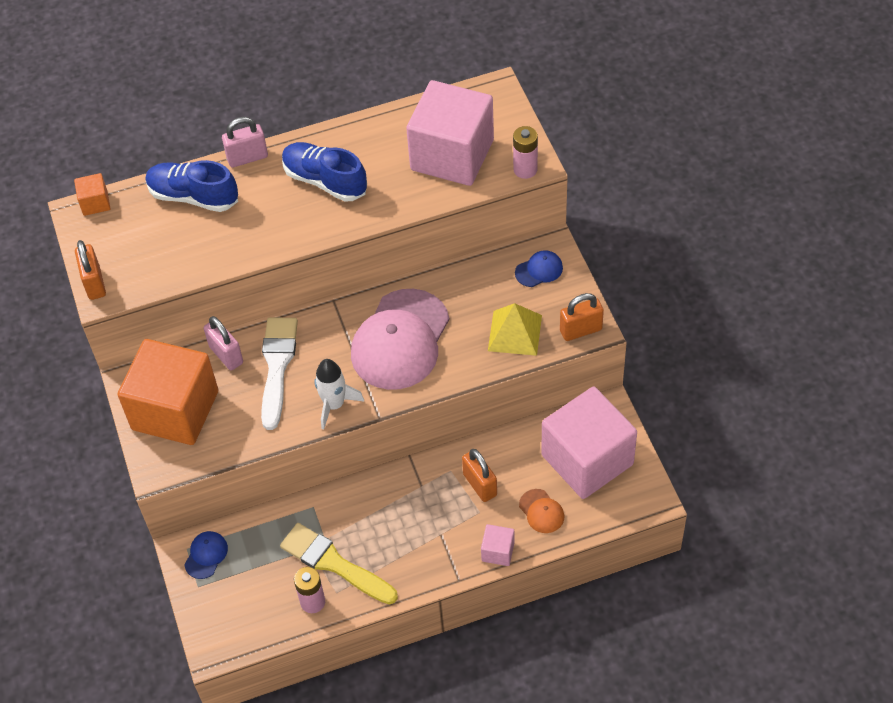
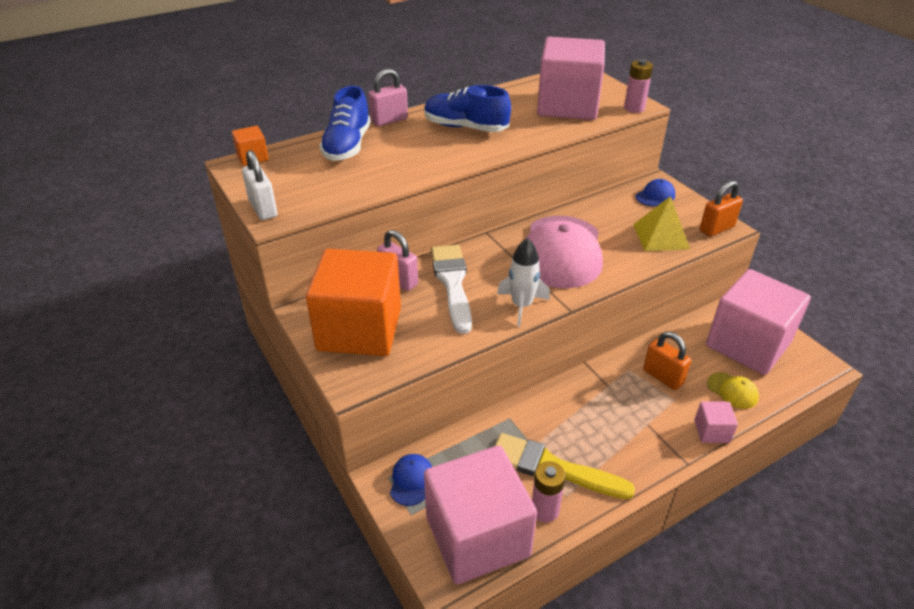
camera: 15 degrees left, 15 degrees down
orange padlock [75,240,106,300] -> white padlock [242,150,277,220]
blue shoe [145,160,238,212] -> blue shoe turned 90 degrees counterclockwise [319,86,371,161]
orange cap [519,489,564,533] -> yellow cap [707,372,759,409]
none -> pink cube [424,446,537,584]

